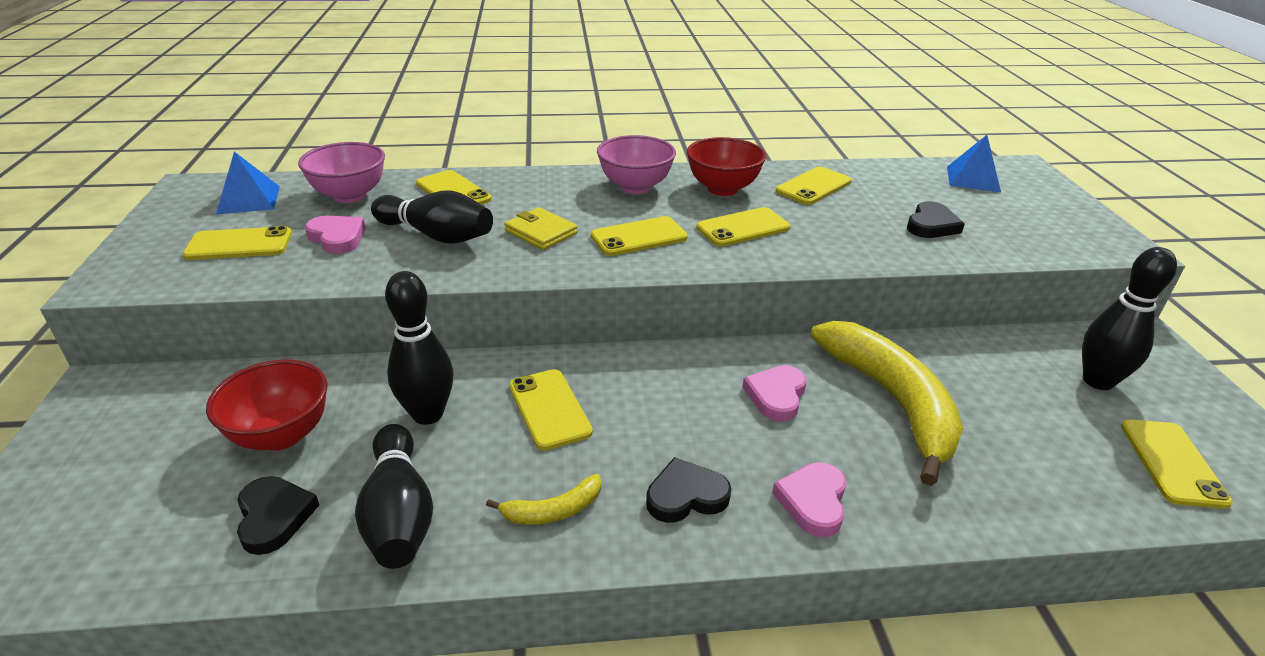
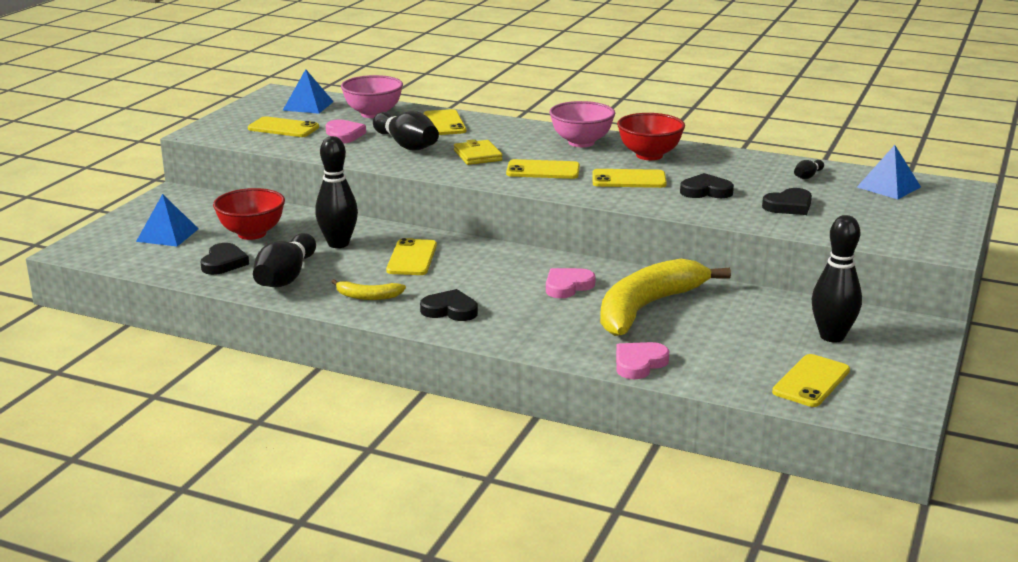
camera: 30 degrees right, 10 degrees down
pink heart [772,462,846,537] -> pink heart moved to [616,342,669,379]
yellow phone [776,167,851,205] -> none
yellow banana [811,321,963,486] -> yellow banana turned 150 degrees counterclockwise [600,259,731,336]
none -> blue pyramid [136,194,199,246]
none -> black heart [680,173,734,198]
none -> black bowling pin [794,160,824,179]

